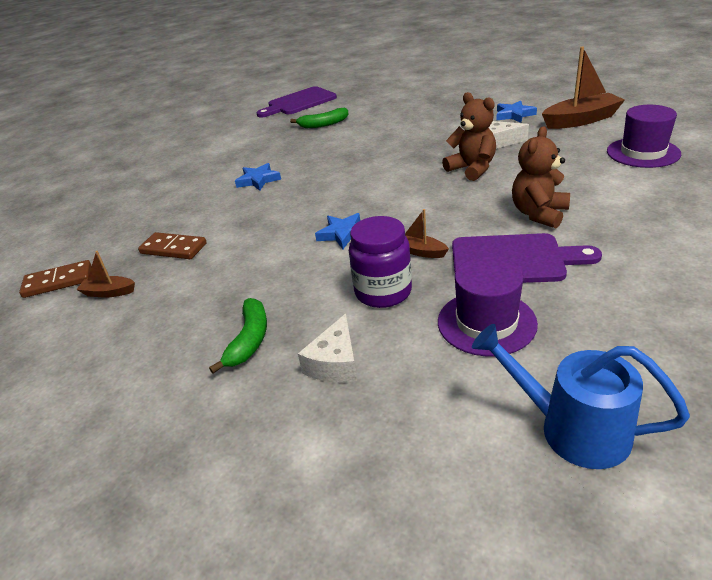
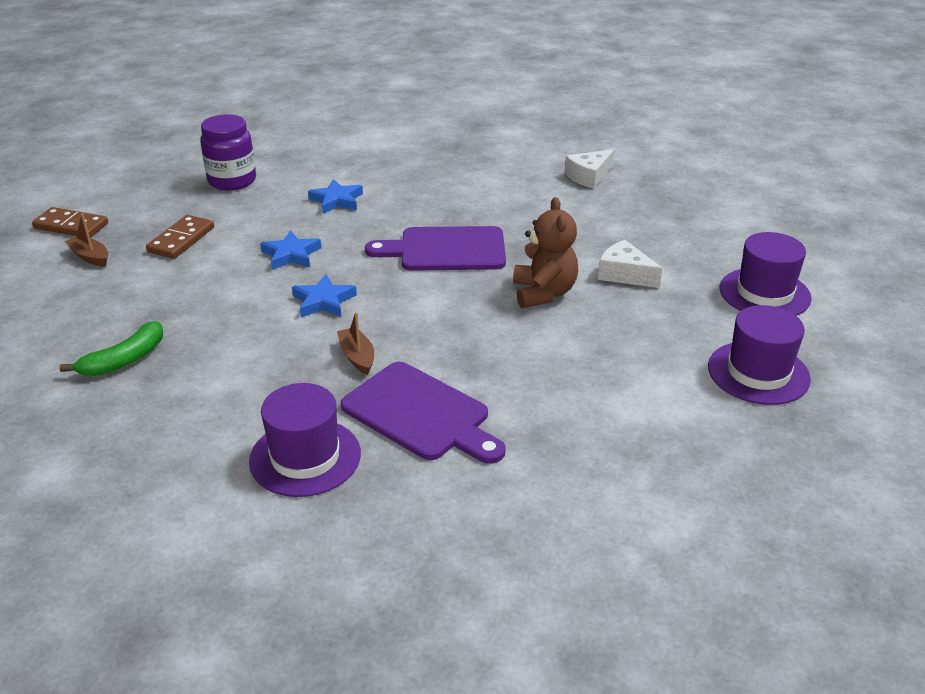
camera: 30 degrees right, 0 degrees up
brown domino [138,232,207,259] -> brown domino turned 60 degrees clockwise [146,215,214,259]
purple cutting board [257,86,337,117] -> purple cutting board moved to [365,226,506,271]
green banana [290,108,348,128] -> none
white cheese [298,314,357,382] -> white cheese moved to [565,149,614,189]
purple jar [349,216,412,308] -> purple jar moved to [200,114,256,190]
blue watering can [472,324,690,469] -> none
blue star [496,101,537,123] -> blue star moved to [260,230,321,270]
brown teddy bear [512,126,570,228] -> none
brown boat [542,47,625,129] -> purple hat [720,232,812,316]

